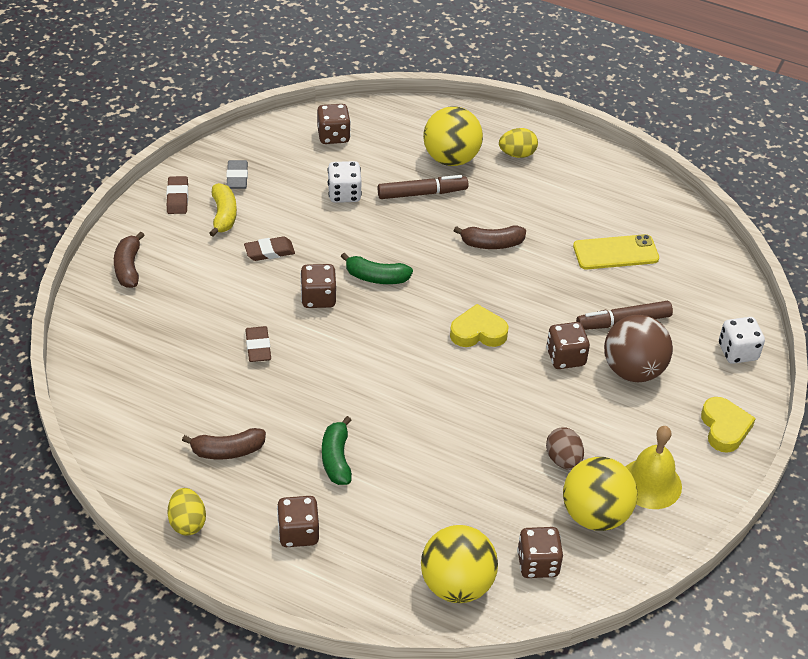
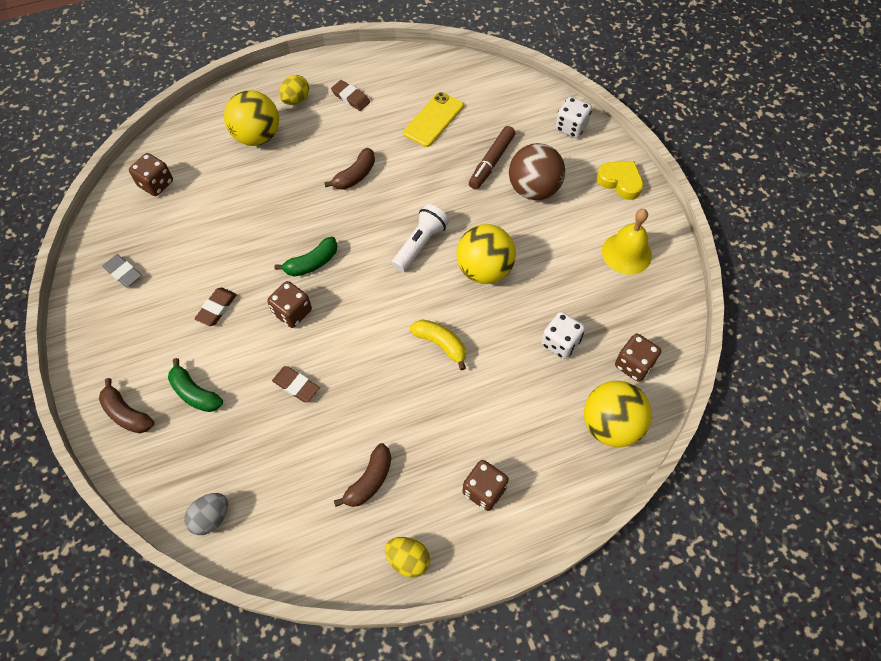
camera: 45 degrees left, 15 degrees up
brown eraser [167,176,188,214] -> brown eraser moved to [331,80,370,111]
yellow banana [209,183,237,236] -> yellow banana moved to [410,319,466,370]
green banana [322,416,352,485] -> green banana moved to [168,358,223,412]
white dice [328,161,362,203] -> white dice moved to [541,312,585,359]
brown marker [378,175,468,199] -> none
yellow heart [450,304,509,347] -> white flashlight [392,204,449,272]
brown dice [546,322,590,369] -> none
brown egg [546,427,584,470] -> none
yellow ball [563,457,637,531] -> yellow ball moved to [456,224,516,284]
none -> grey egg [184,493,228,535]

